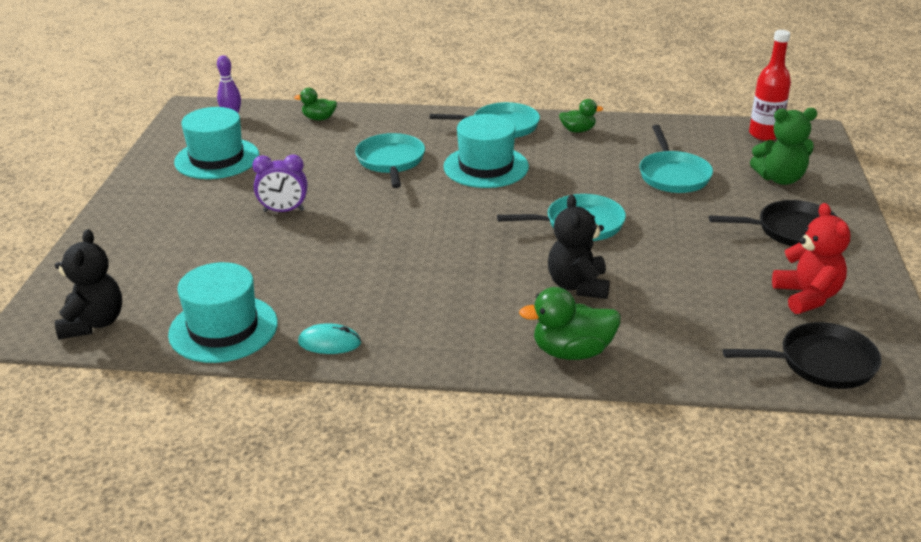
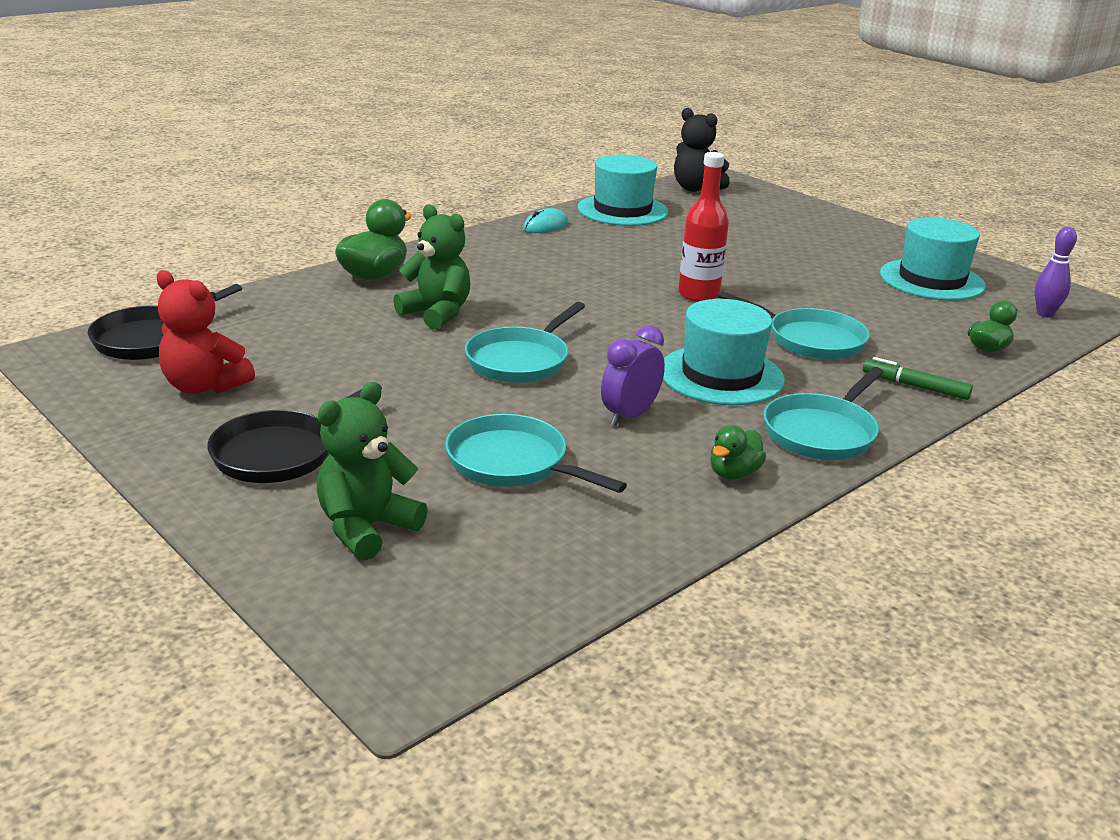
camera: 130 degrees right, 5 degrees down
purple clock [252,154,307,212] -> purple clock moved to [601,325,665,426]
black teddy bear [548,195,610,299] -> green teddy bear [393,204,471,330]
red bottle [749,30,791,141] -> red bottle moved to [678,152,729,302]
none -> green marker [863,357,973,400]

